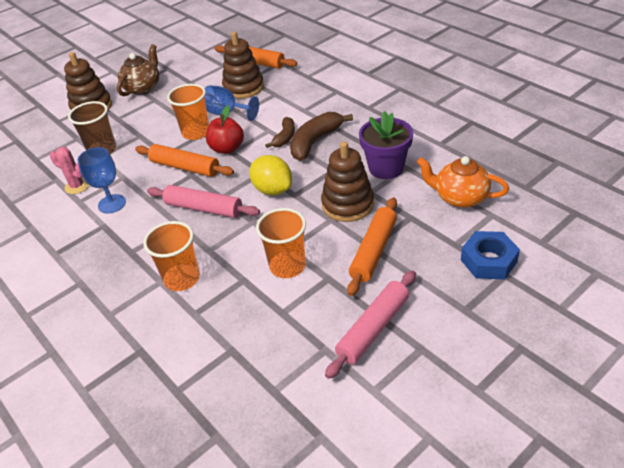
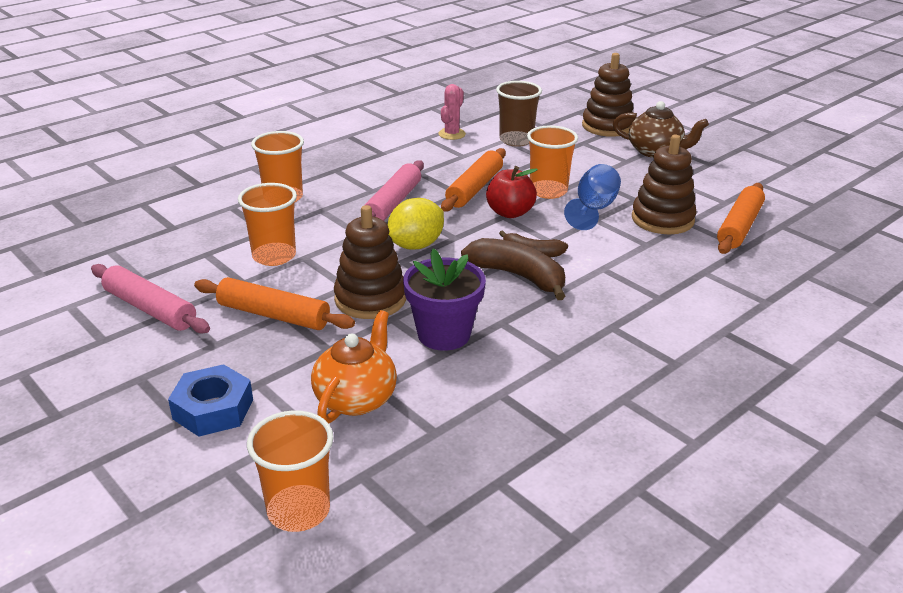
camera: 85 degrees right, 10 degrees down
blue goblet [77,147,126,213] -> none
none -> orange cup [247,410,333,532]

